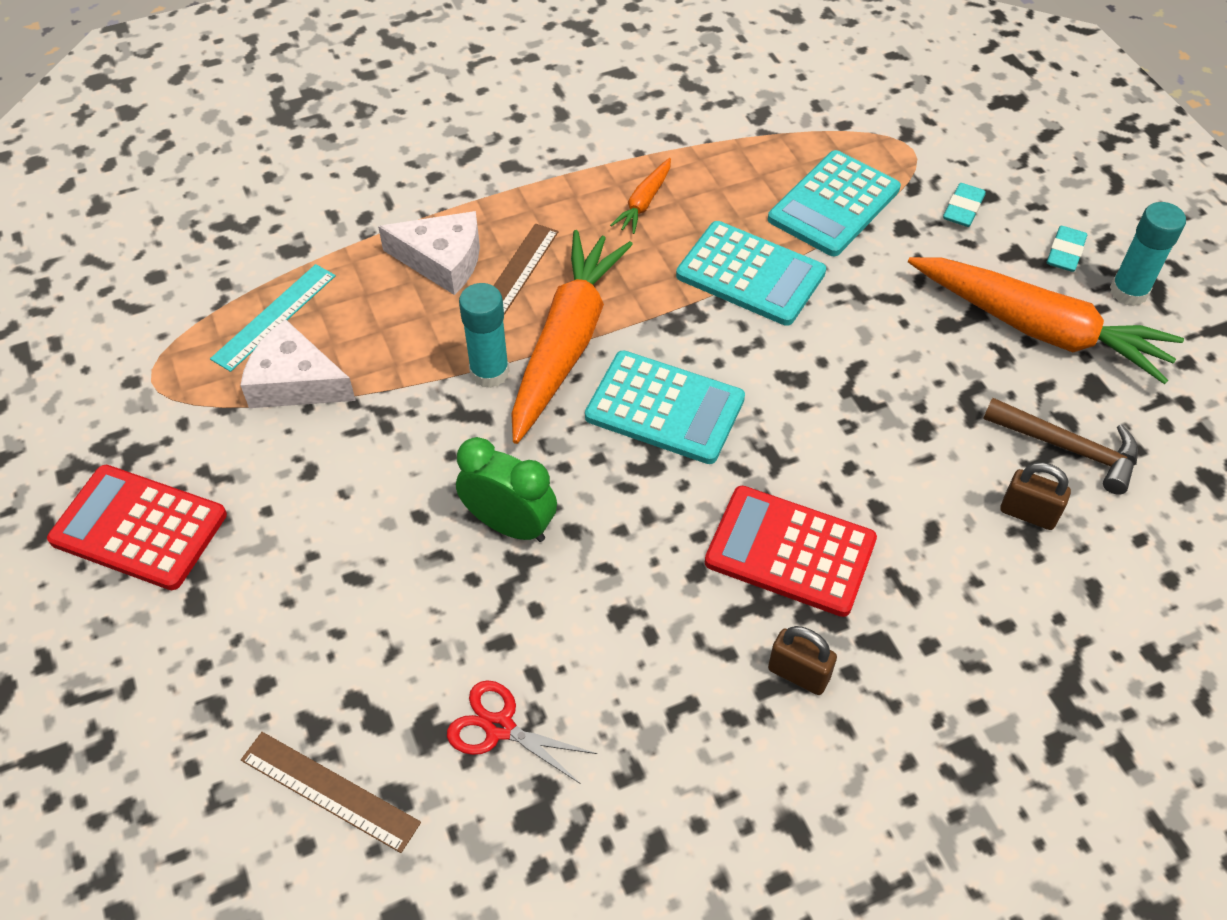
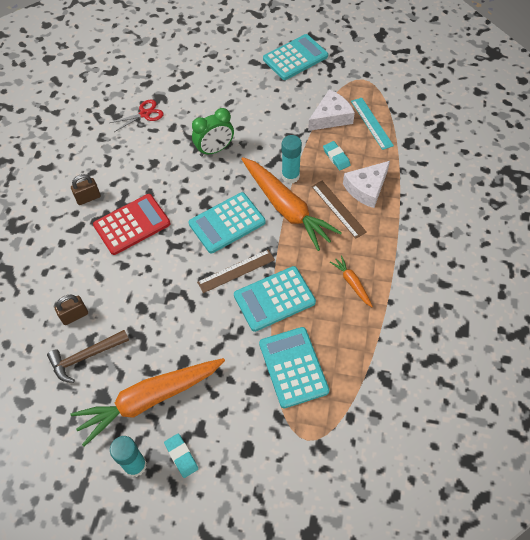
camera: 125 degrees right, 5 degrees up
red calculator [47,465,227,590] -> turquoise calculator [263,34,328,80]
brown ruler [241,732,421,853] -> brown ruler moved to [197,250,275,293]
turquoise eraser [943,183,986,227] -> turquoise eraser moved to [323,141,351,170]

